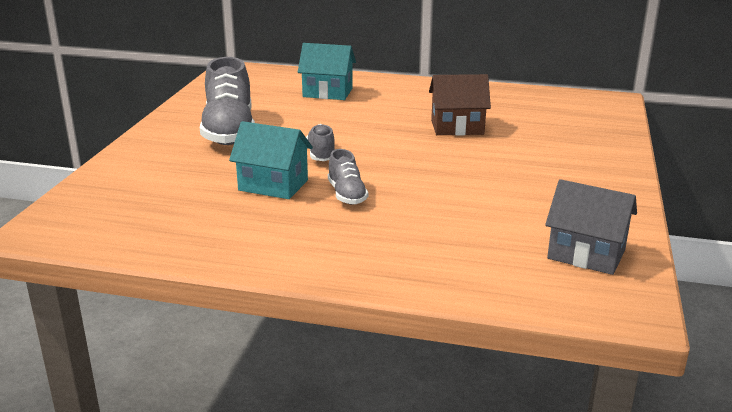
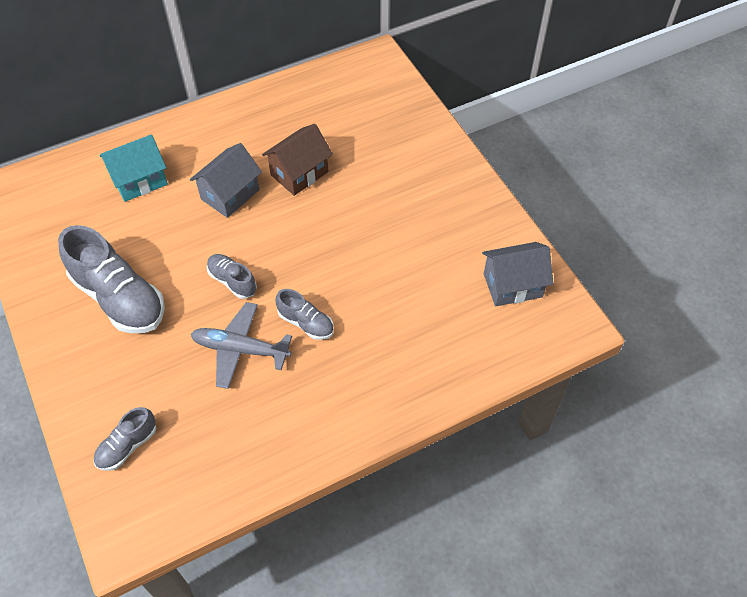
camera: 40 degrees left, 30 degrees up
turquoise house [229,121,313,199] -> grey plane [191,302,292,389]
none -> grey shoe [93,407,156,471]
none -> grey house [190,143,262,218]

